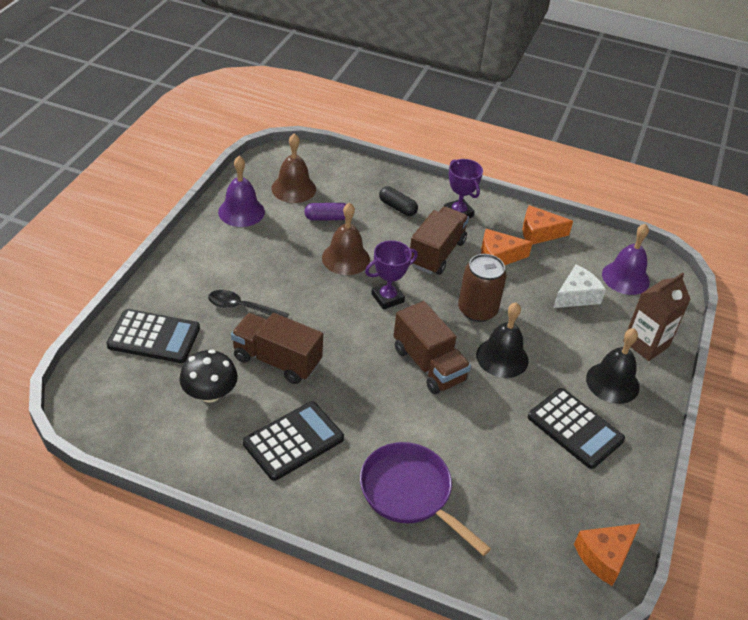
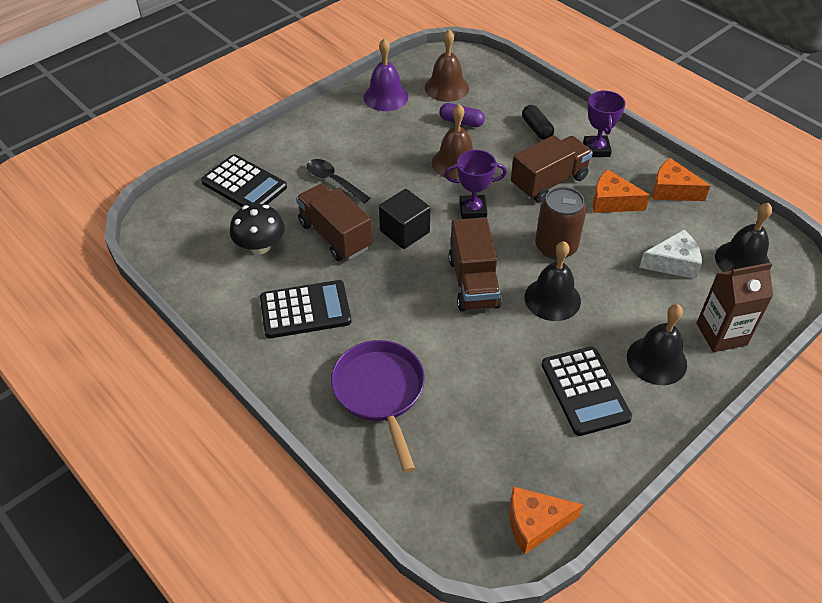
camera: 30 degrees right, 5 degrees up
purple bell [602,224,650,295] -> black bell [715,203,772,272]
none -> black cube [379,189,430,249]

